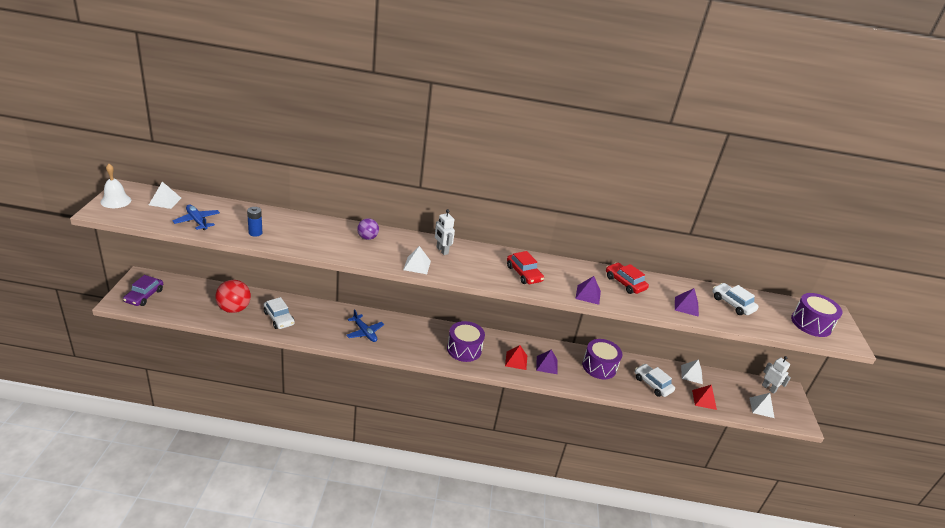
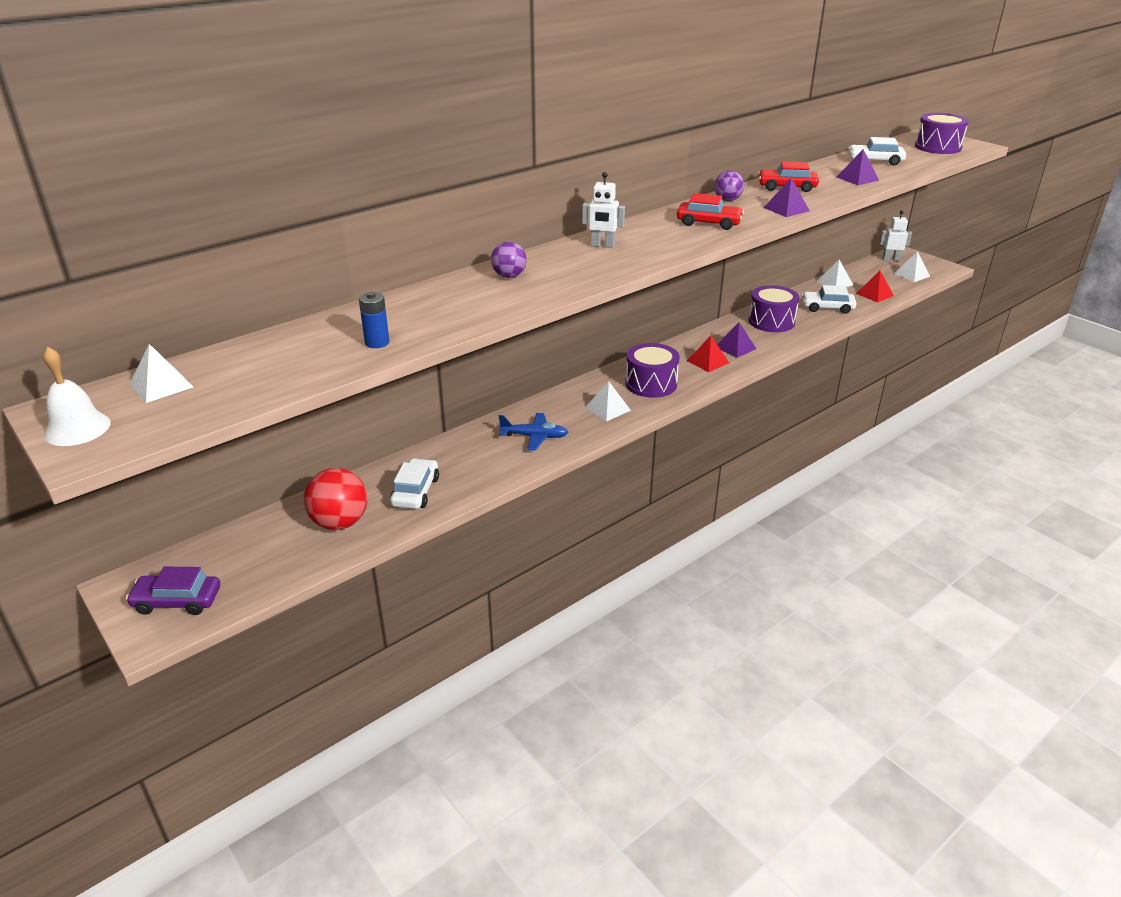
camera: 40 degrees left, 0 degrees up
purple car [123,275,163,306] -> purple car turned 120 degrees clockwise [126,567,220,615]
blue plane [173,204,220,230] -> none
white car [264,297,295,329] -> white car turned 90 degrees counterclockwise [390,458,439,509]
white pyramid [403,246,431,274] -> white pyramid moved to [585,381,631,422]
none -> purple ball [714,170,744,201]

